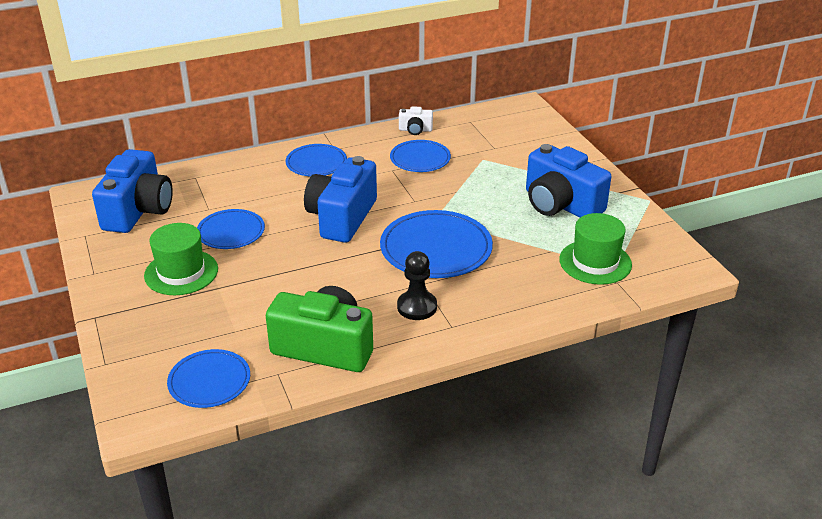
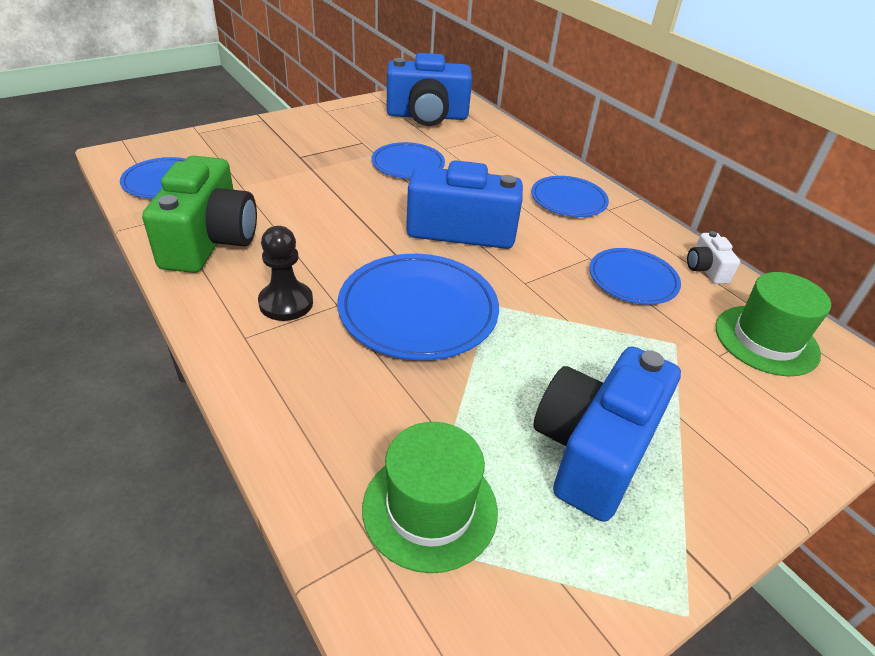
camera: 75 degrees right, 5 degrees up
green hat [144,223,218,295] -> green hat moved to [715,272,831,376]

